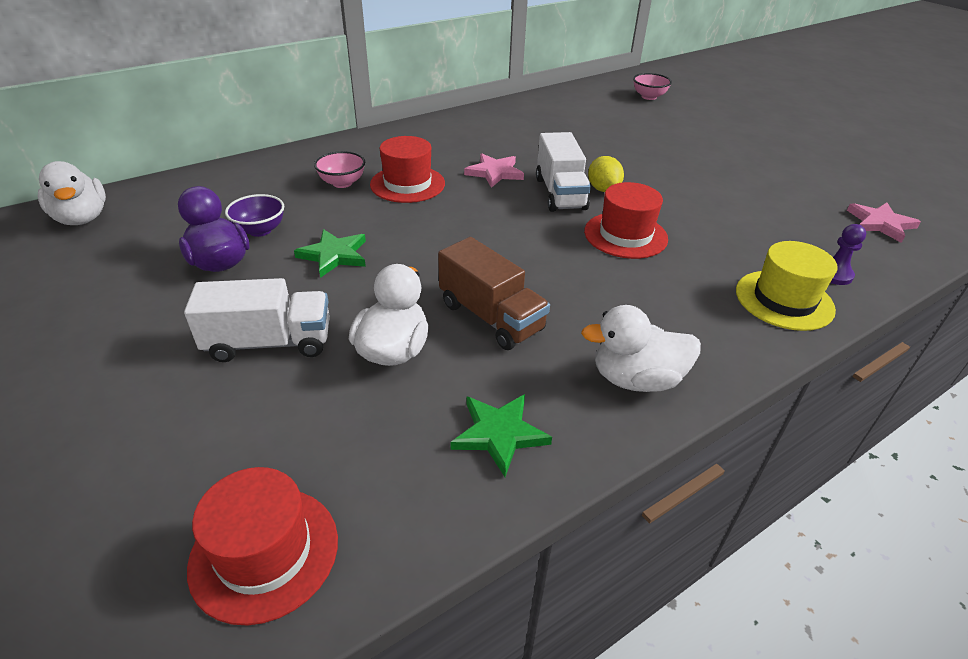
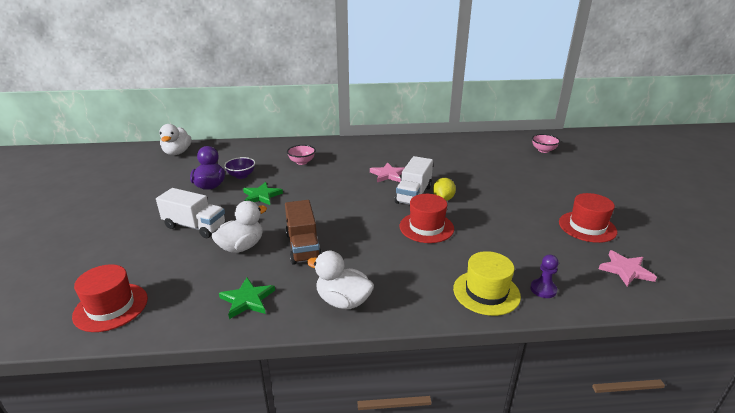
camera: 30 degrees right, 10 degrees down
red hat [370,136,445,203] -> red hat moved to [559,193,617,243]

